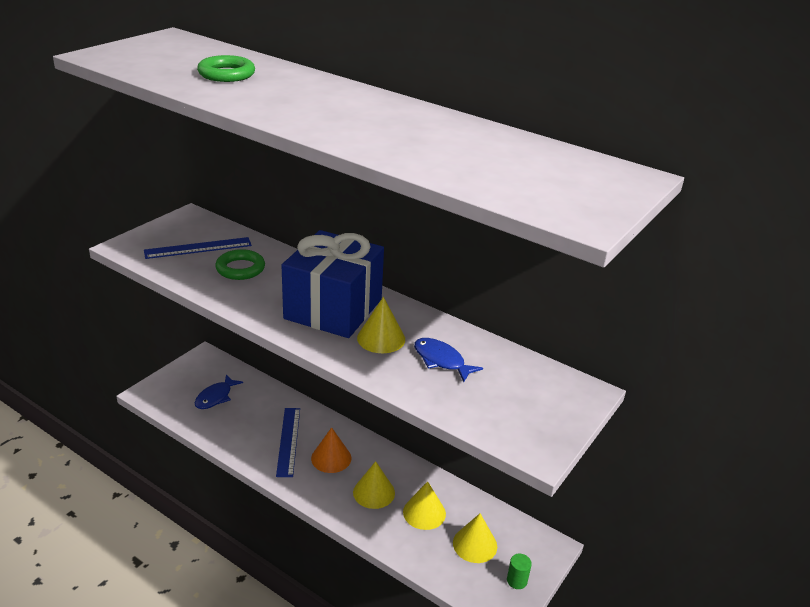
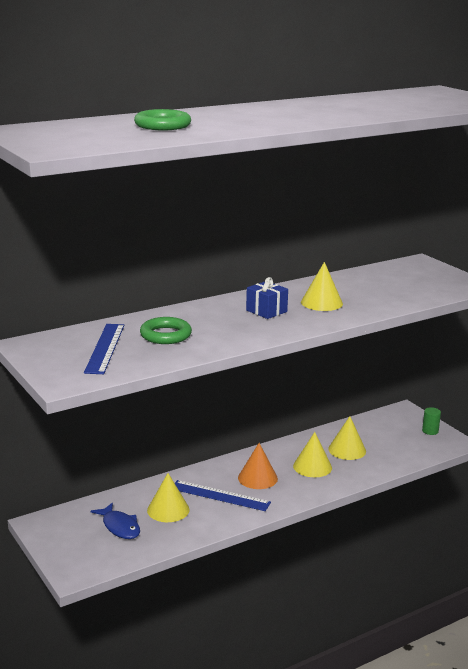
camera: 65 degrees left, 10 degrees down
blue gift [282,230,384,338] -> blue gift [246,277,288,319], size x0.42
blue fish [414,338,483,382] -> none
yellow cone [453,513,497,563] -> yellow cone moved to [147,473,189,522]

